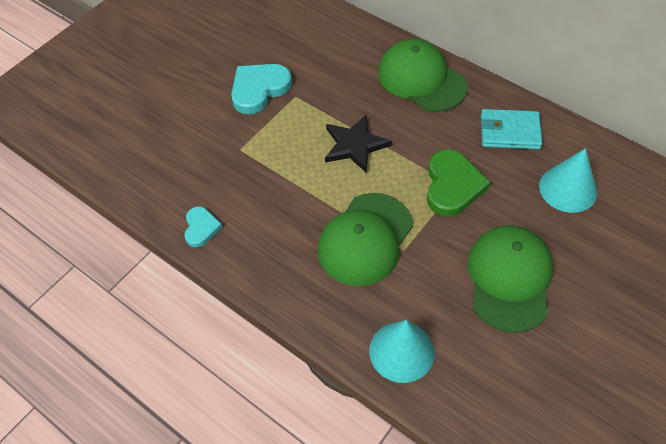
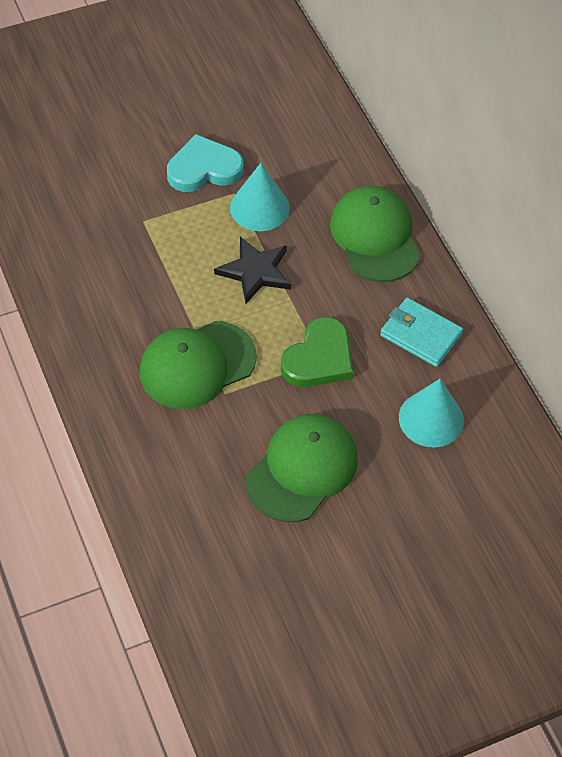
camera: 25 degrees right, 0 degrees up
turquoise heart [184,206,222,247] -> none
turquoise cone [369,320,435,383] -> turquoise cone moved to [230,163,290,231]

